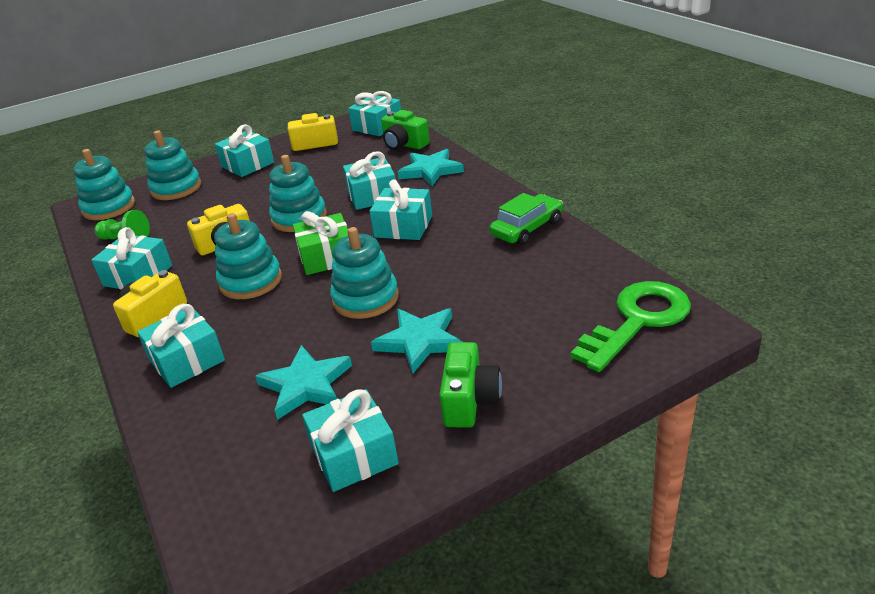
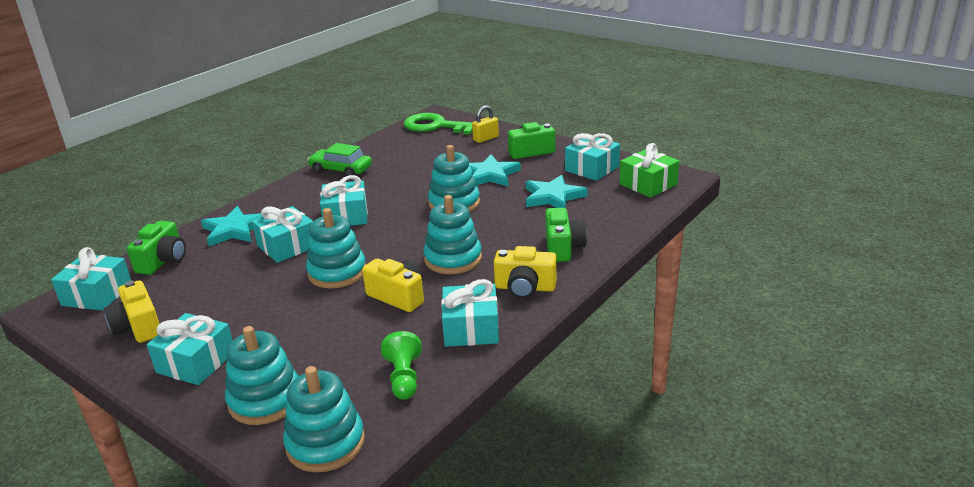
camera: 115 degrees left, 5 degrees down
turquoise gift [137,304,225,388] -> green camera [545,208,587,262]
green gift [293,211,348,275] -> green gift moved to [620,143,679,198]
none -> yellow padlock [472,105,499,143]

